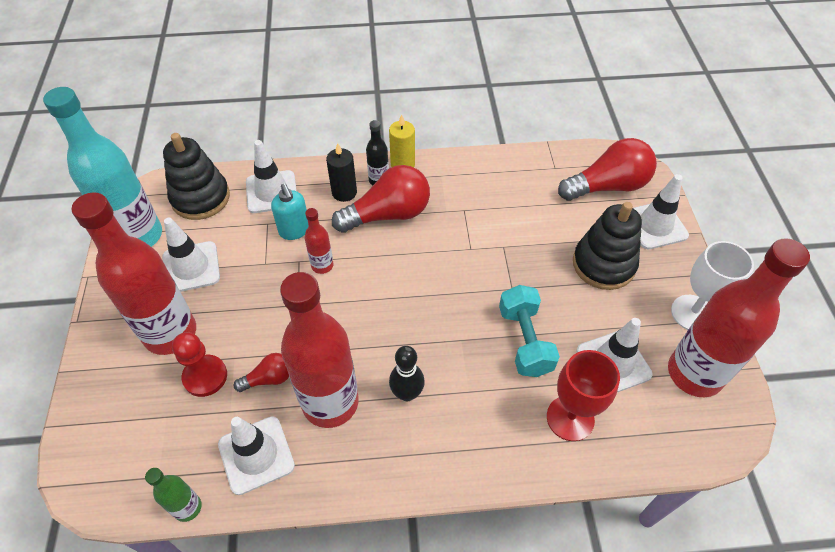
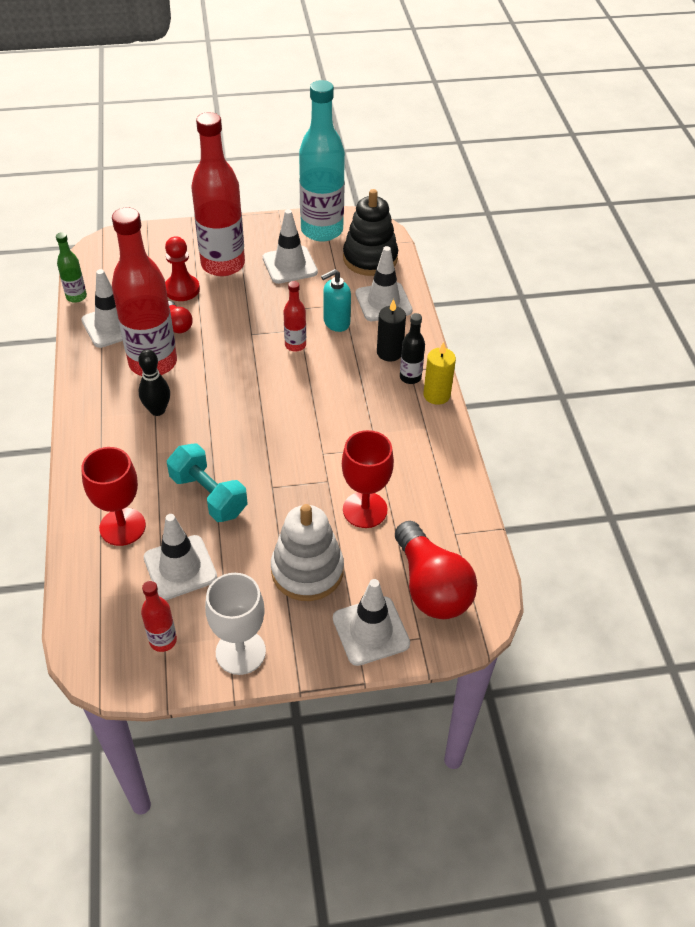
camera: 85 degrees right, 5 degrees down
red light bulb [332,165,430,233] -> none
turquoise dumbbell [499,285,560,377] -> turquoise dumbbell turned 60 degrees clockwise [167,443,248,522]
black stacking toy [573,202,642,290] -> white stacking toy [271,504,344,601]
red bottle [668,238,810,397] -> red bottle [141,581,177,652], size x0.45
none -> red goblet [342,430,394,528]

